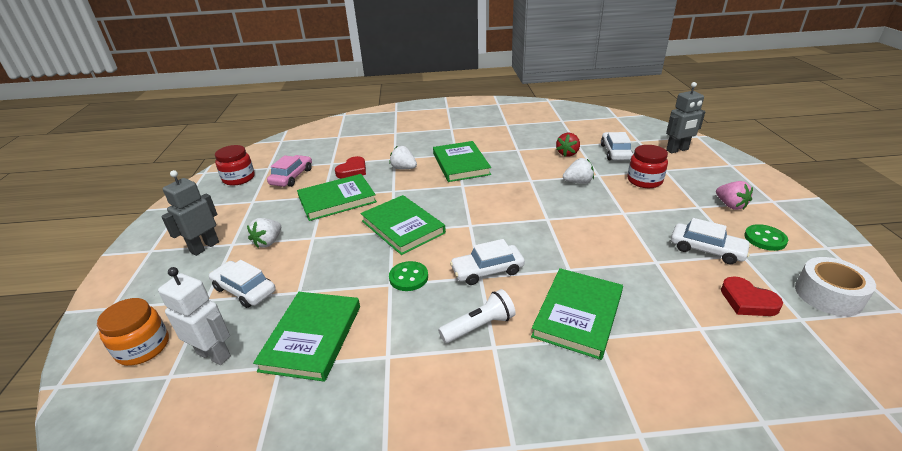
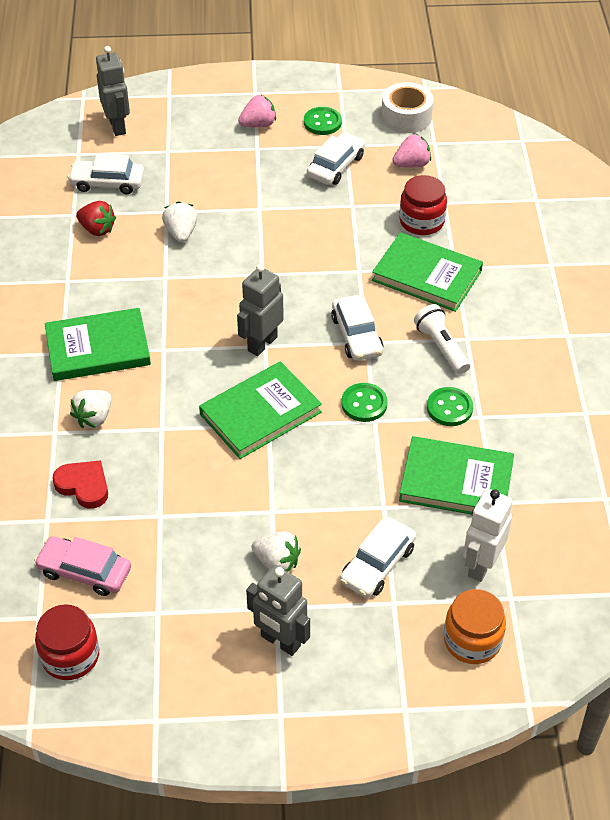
camera: 90 degrees left, 15 degrees up
green book [297,174,377,221] -> none
red jar [628,145,668,188] -> red jar moved to [399,175,447,235]
red heart [721,276,783,316] -> pink strawberry [392,134,431,168]
none -> grey robot [237,264,284,356]
none -> green button [427,387,473,426]

